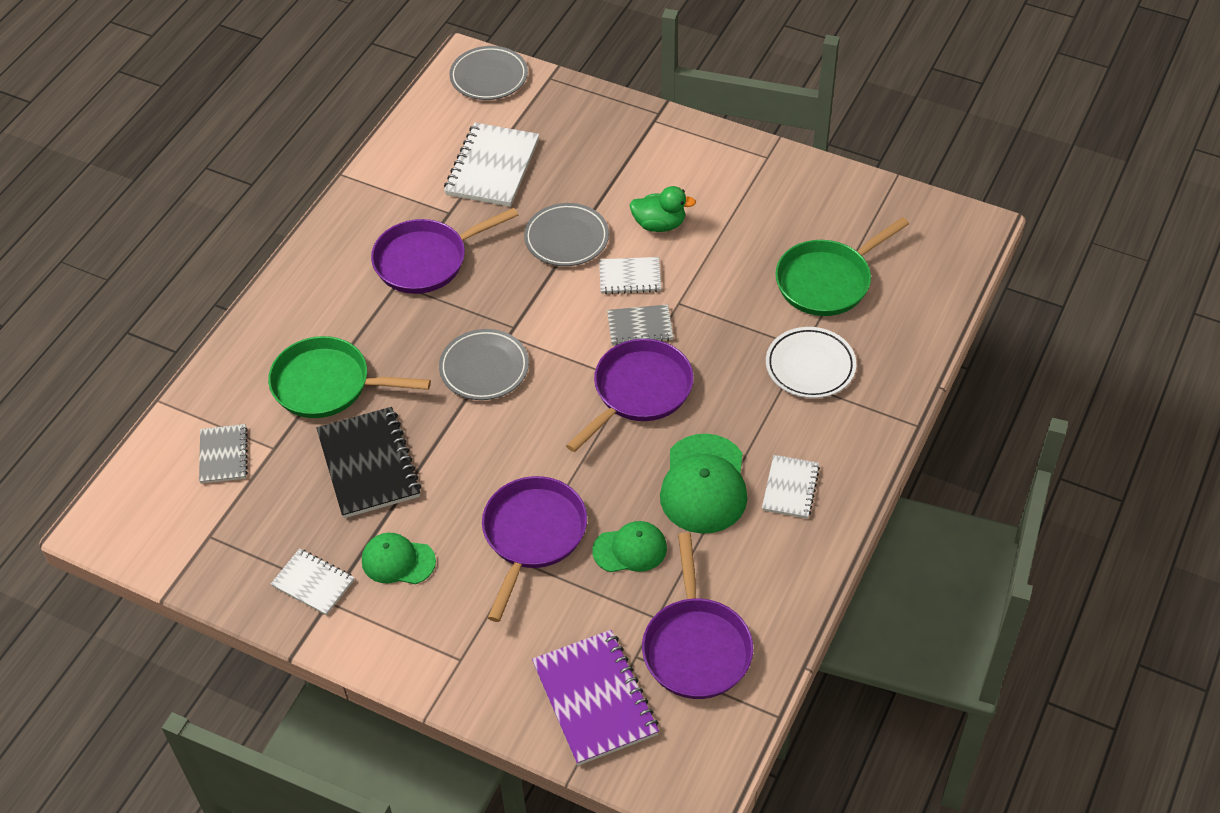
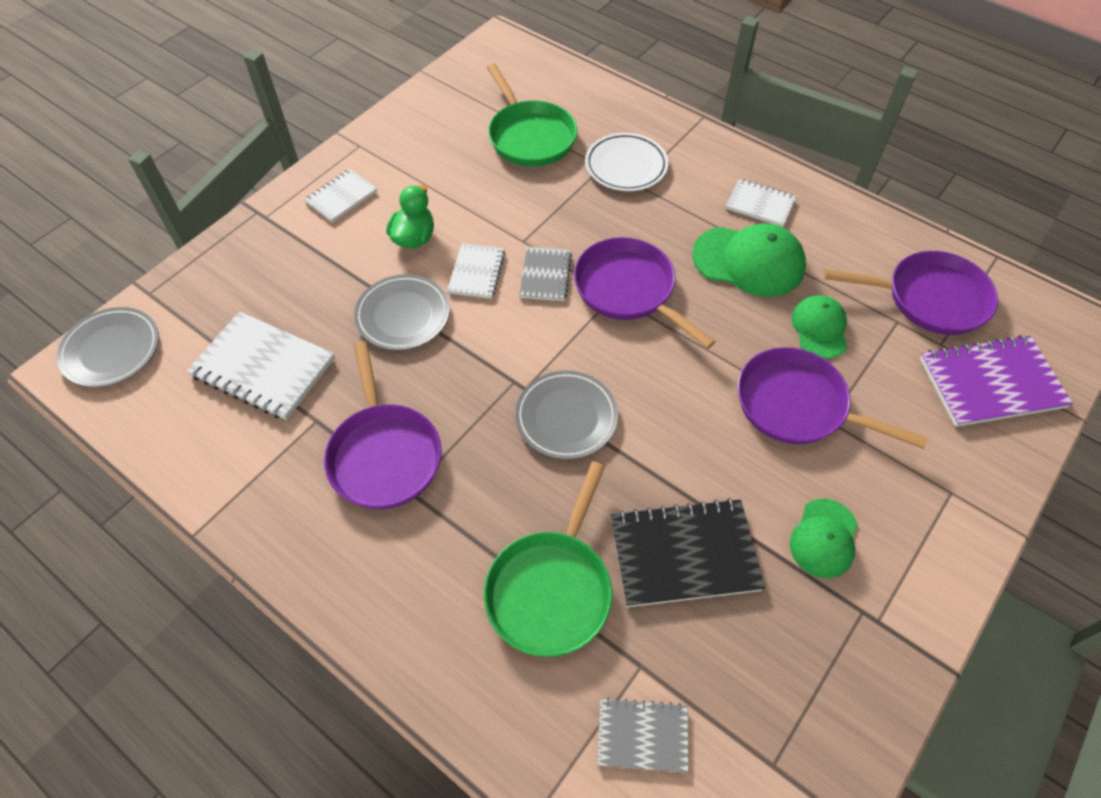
camera: 80 degrees left, 5 degrees up
white notebook [271,549,354,615] -> white notebook moved to [304,169,377,223]

